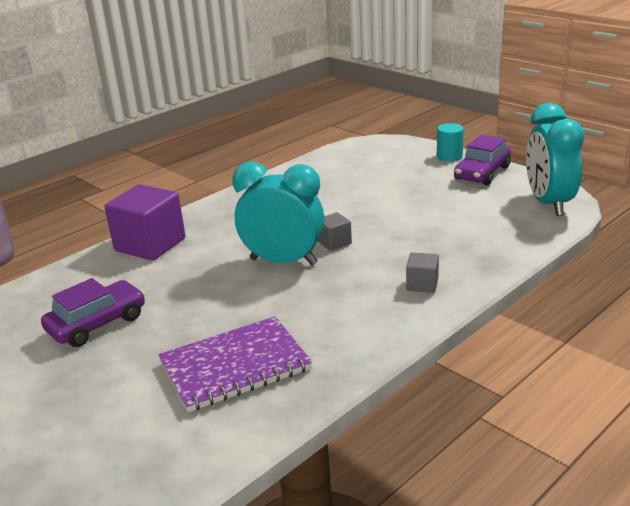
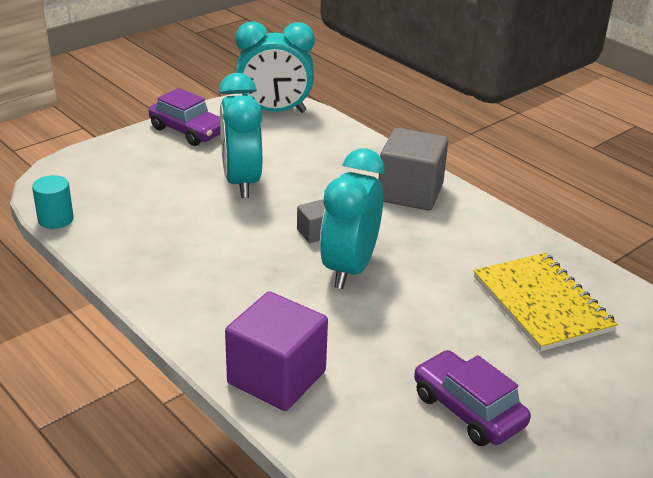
camera: 90 degrees left, 5 degrees up
purple notebook [158,316,312,412] -> yellow notebook [474,253,618,352]
grey cube [406,252,439,293] -> grey cube [378,128,448,211], size x2.07
turquoise cylinder [437,123,464,162] -> turquoise cylinder moved to [32,175,74,229]
none -> turquoise clock [219,73,263,198]

